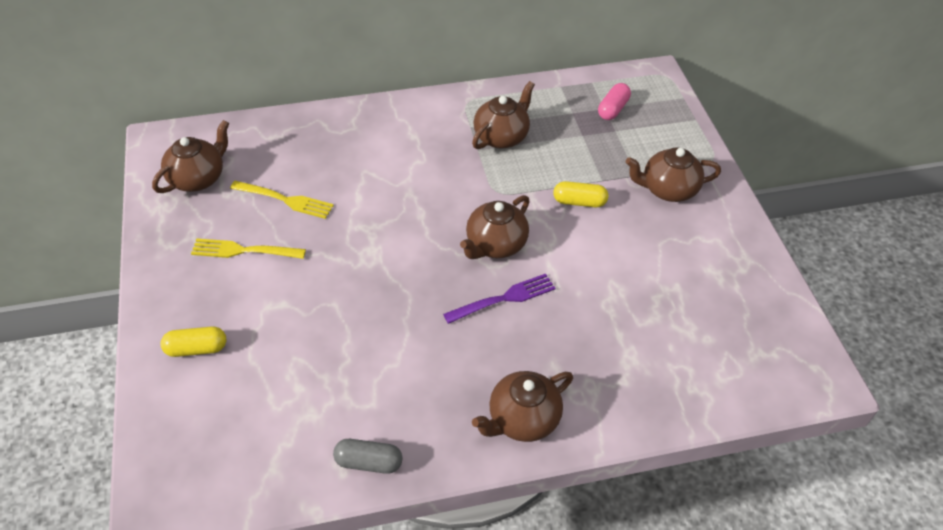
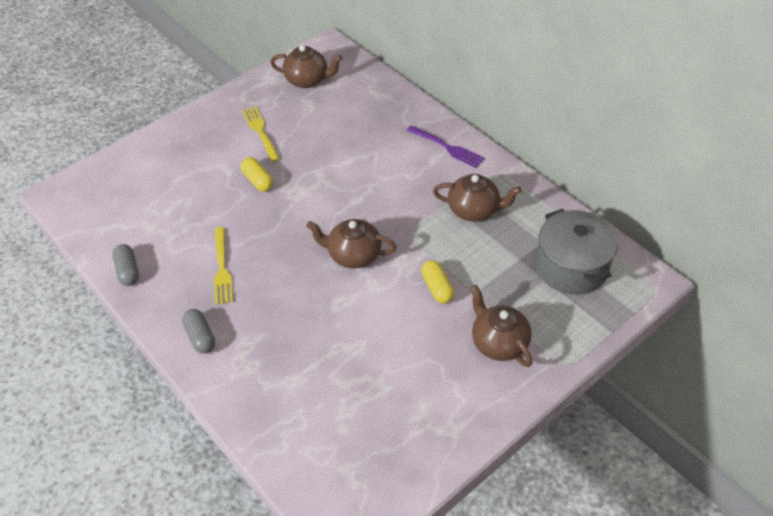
camera: 65 degrees right, 0 degrees up
yellow capsule [161,326,226,357] -> yellow capsule moved to [241,157,273,192]
yellow fork [230,181,334,219] -> yellow fork moved to [214,227,233,305]
purple fork [443,274,556,324] -> purple fork moved to [406,125,485,168]
brown teapot [472,371,573,442] -> grey capsule [182,309,215,354]
pink capsule [598,83,631,120] -> grey pot [537,209,618,295]

